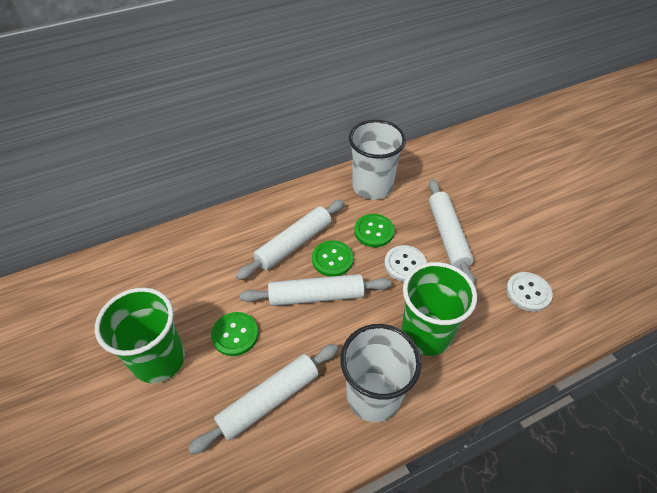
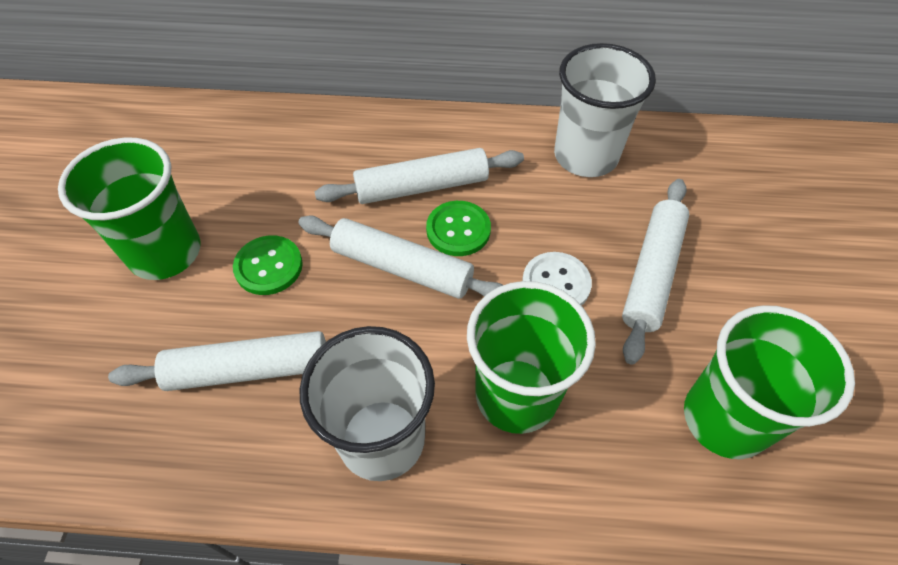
camera: 30 degrees right, 5 degrees up
green button [354,214,394,247] -> none
white button [506,272,553,312] -> green cup [684,305,855,459]

